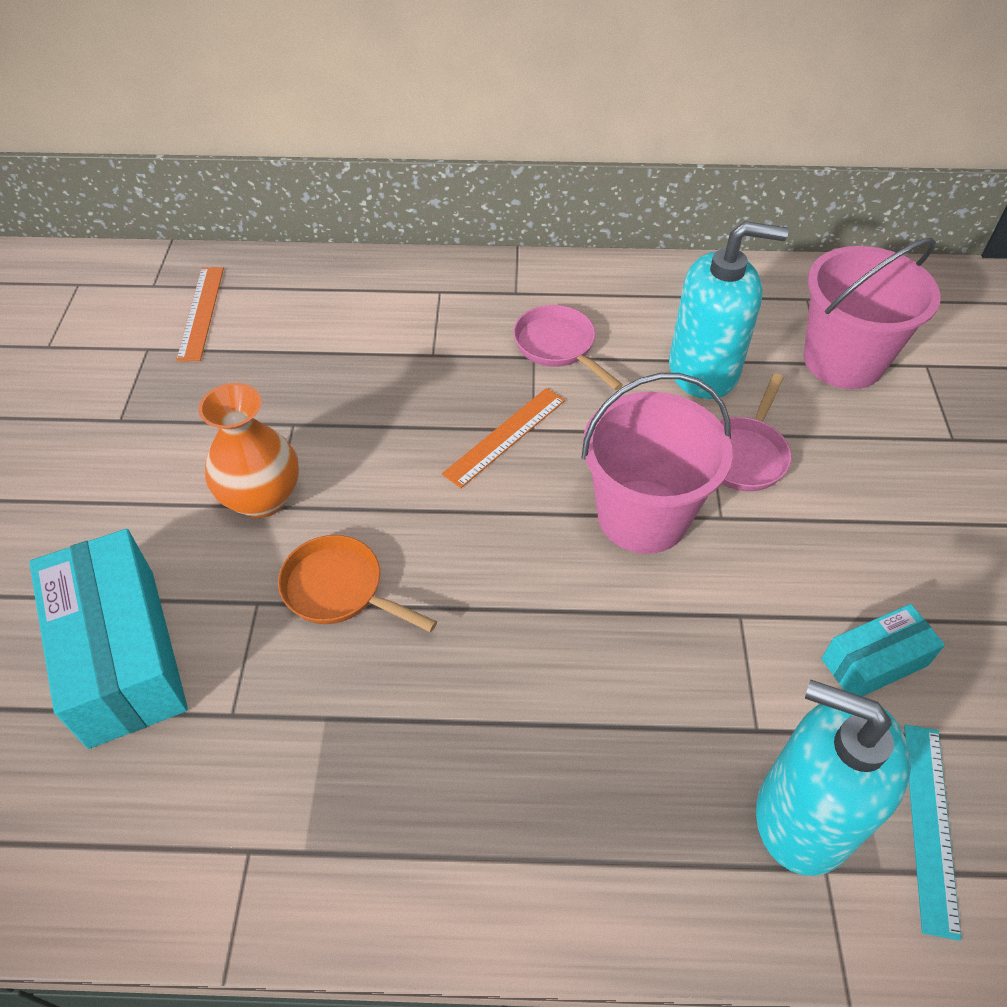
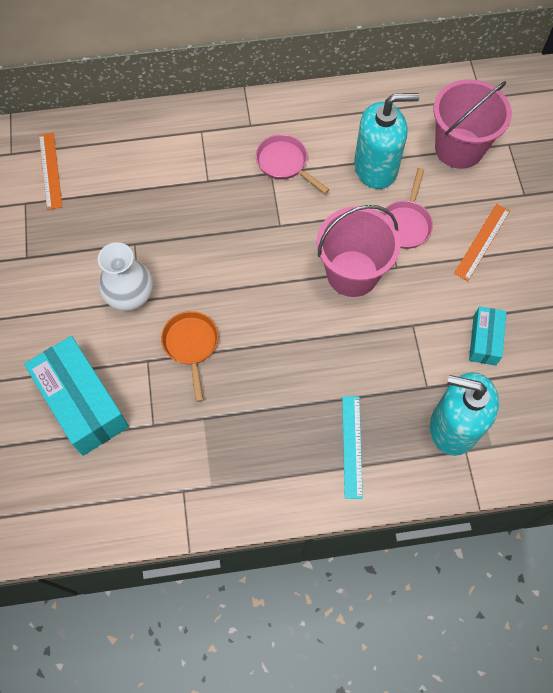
camera: 10 degrees left, 15 degrees up
orange vase [199,383,299,518] -> white vase [98,242,153,311]
orange pan [278,535,437,632] -> orange pan turned 60 degrees clockwise [161,311,218,402]
orange ruler [442,388,565,488] -> orange ruler moved to [454,204,510,281]
turquoise box [821,604,945,697] -> turquoise box turned 45 degrees counterclockwise [469,306,506,366]
turquoise ruler [904,725,961,941] -> turquoise ruler moved to [342,396,363,499]

